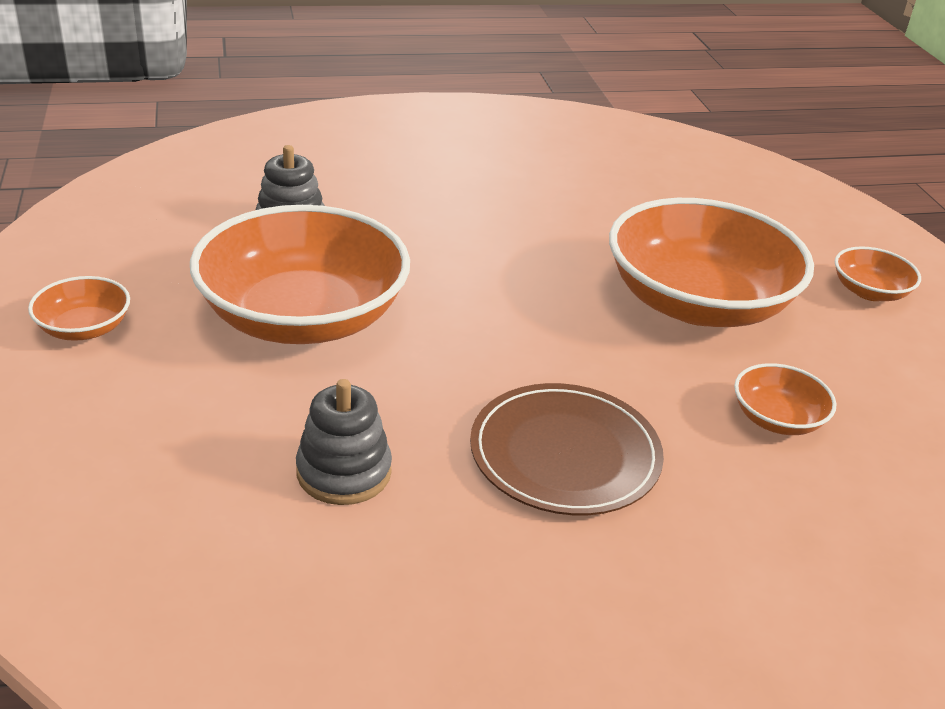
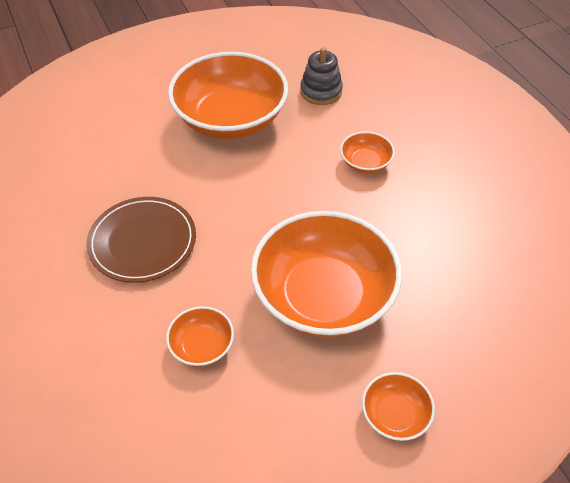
camera: 80 degrees right, 15 degrees up
orange bowl [28,276,130,341] -> orange bowl moved to [340,131,395,173]
grey stacking toy [296,379,392,505] -> none

